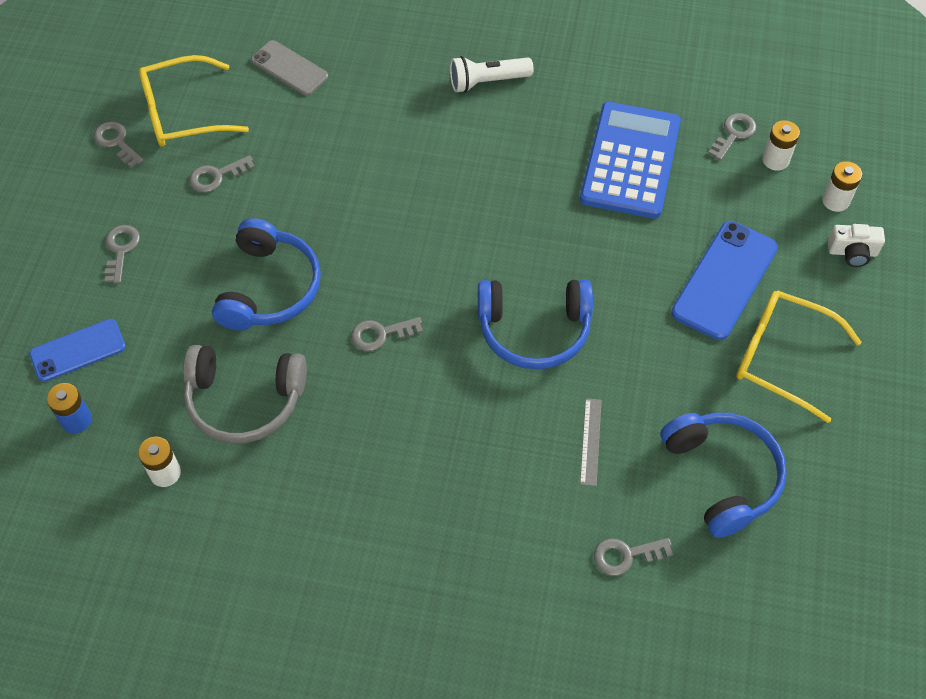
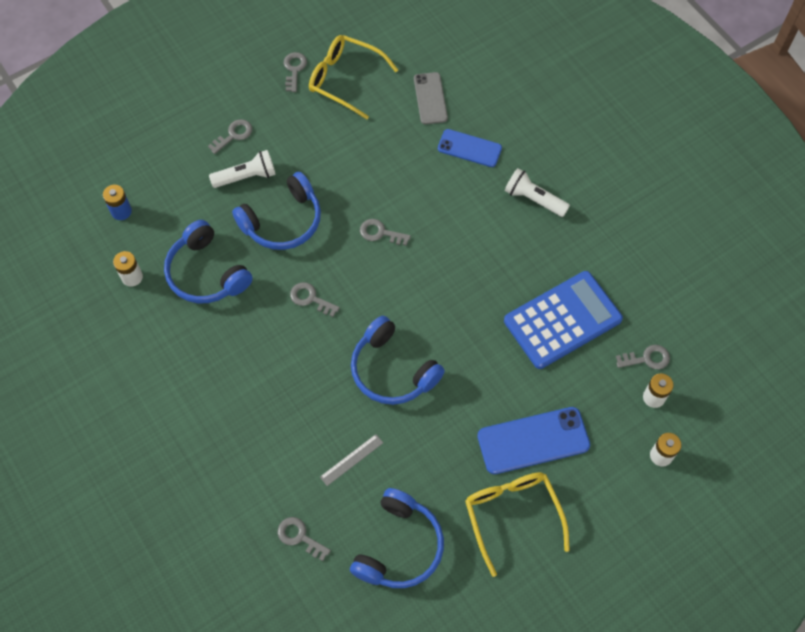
camera: 45 degrees right, 5 degrees up
blue phone [30,319,126,382] -> blue phone moved to [438,129,502,167]
grey headphones [183,345,307,444] -> blue headphones [164,220,253,304]
grey key [189,155,255,193] -> grey key moved to [360,219,411,246]
white camera [828,224,885,267] -> none
none -> white flashlight [209,150,276,188]

